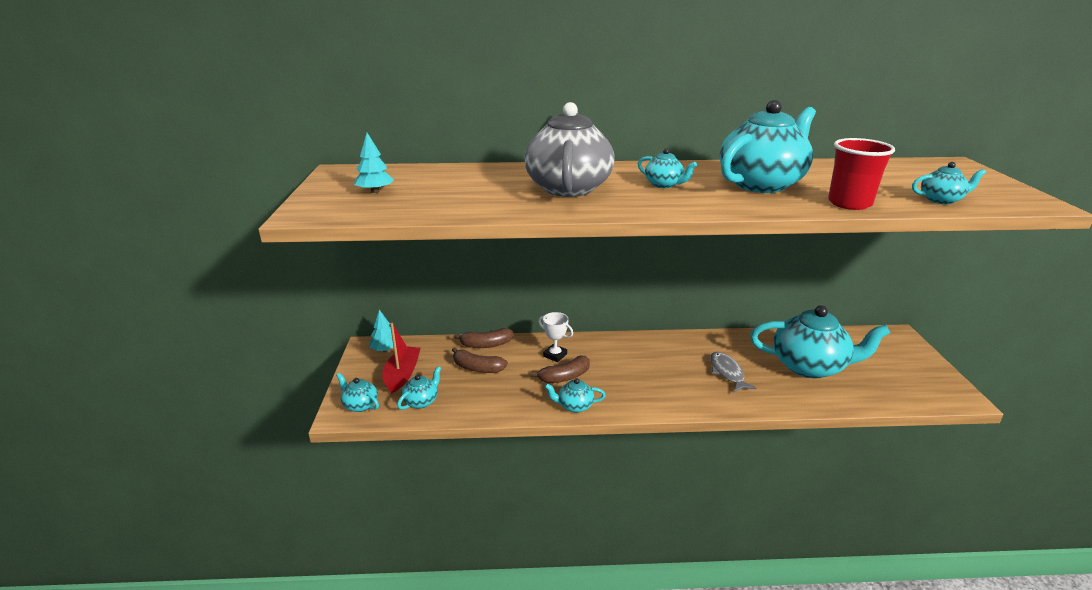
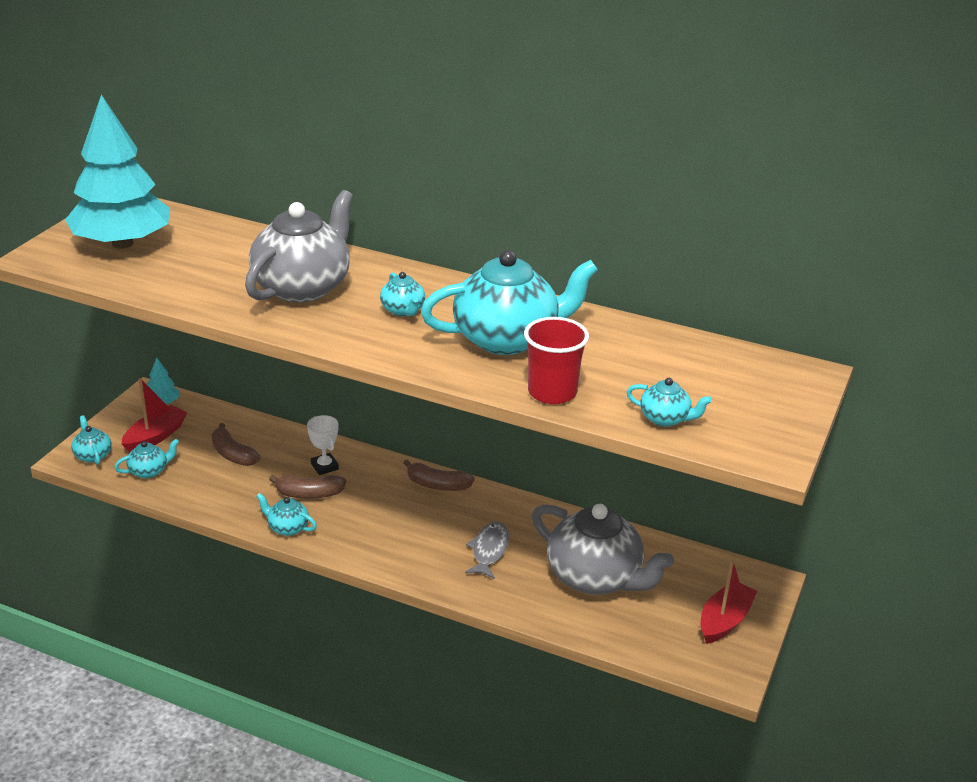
camera: 25 degrees right, 5 degrees up
turquoise tree [354,133,394,193] -> turquoise tree [65,94,170,249], size x2.47
brown banana [454,328,513,348] -> brown banana moved to [403,460,475,491]
turquoise teapot [750,305,890,378] -> grey teapot [532,504,674,595]
none -> red boat [701,560,757,644]

